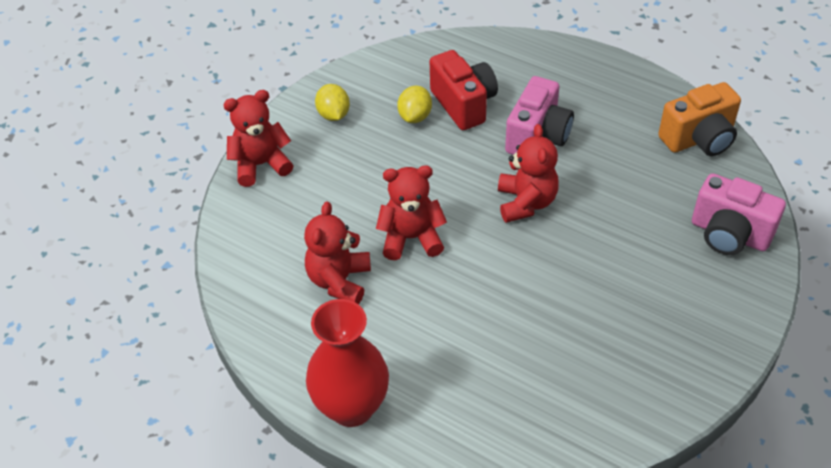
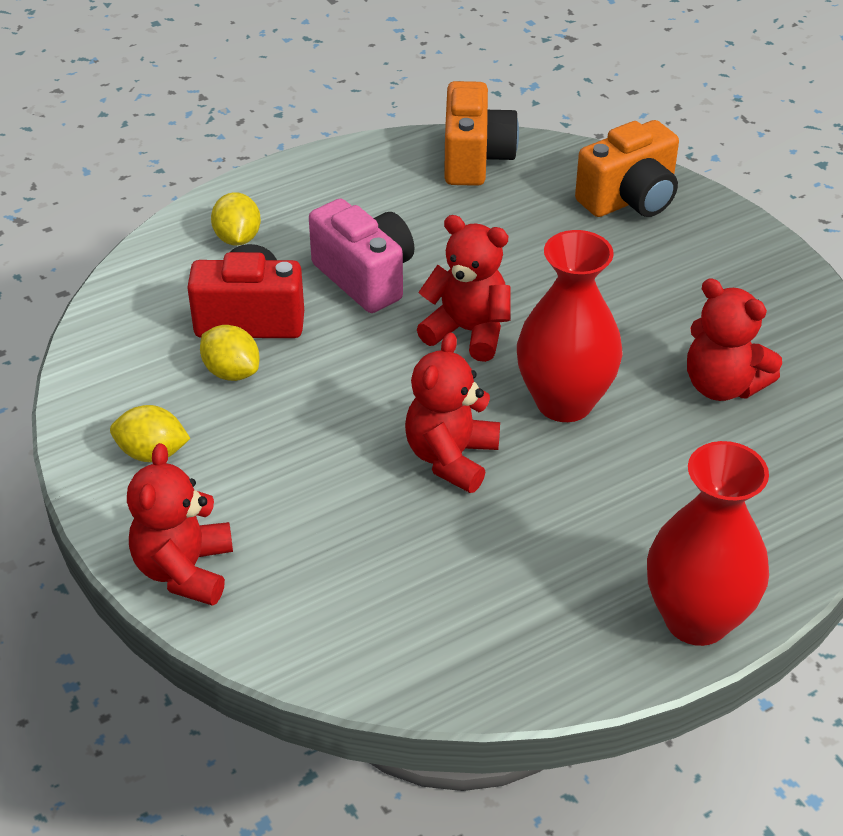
camera: 65 degrees left, 5 degrees down
red teddy bear [304,201,371,305] -> red teddy bear moved to [687,278,782,401]
pink camera [692,173,786,255] -> orange camera [575,120,679,217]
none -> yellow lemon [211,192,261,246]
none -> red vase [517,230,623,422]

